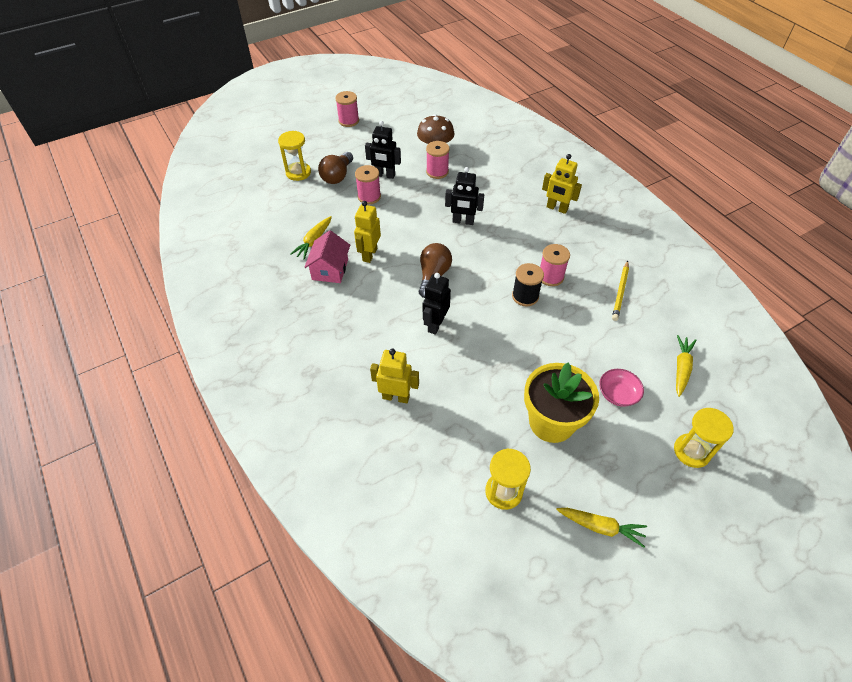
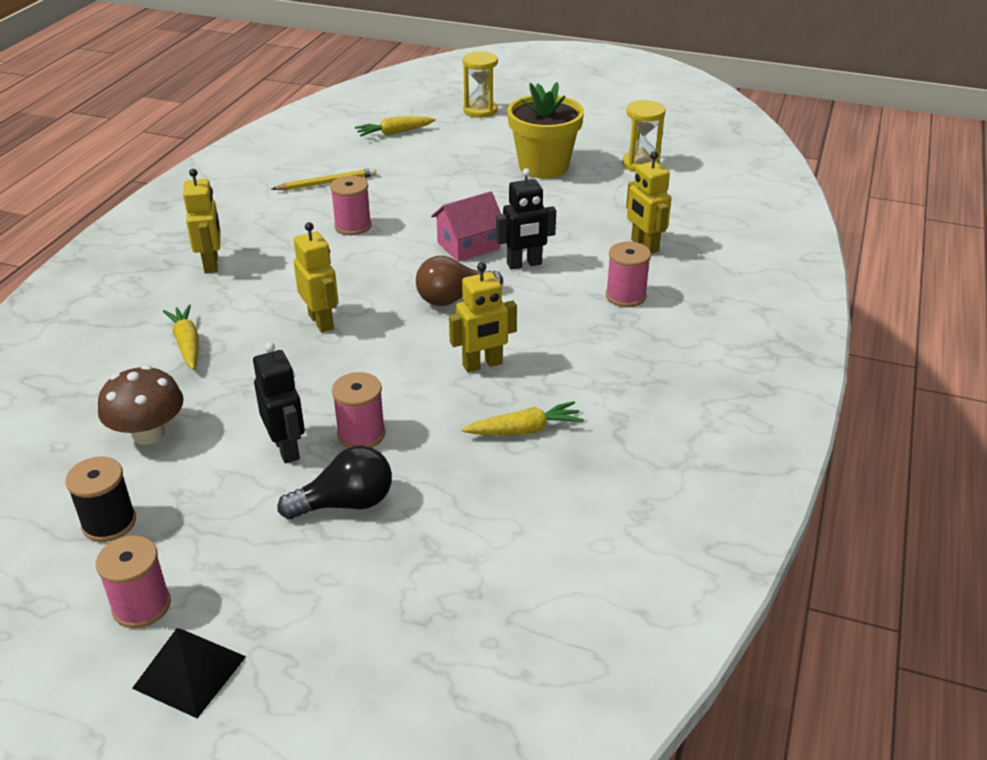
camera: 130 degrees left, 15 degrees down
yellow hourglass [278,131,311,181] -> none
pink house [304,230,350,283] -> pink house moved to [431,191,501,262]
brown light bulb [318,152,353,184] -> black light bulb [277,446,392,519]
pink spool [426,141,450,179] -> pink spool moved to [606,242,651,307]
black robot [445,167,484,225] -> yellow robot [293,222,339,333]
black spool [512,263,544,306] -> black spool moved to [65,457,136,542]
yellow carrot [556,508,647,548] -> yellow carrot moved to [163,305,199,370]
pink bowl [599,369,644,407] -> none
none -> black pyramid [132,628,246,718]

